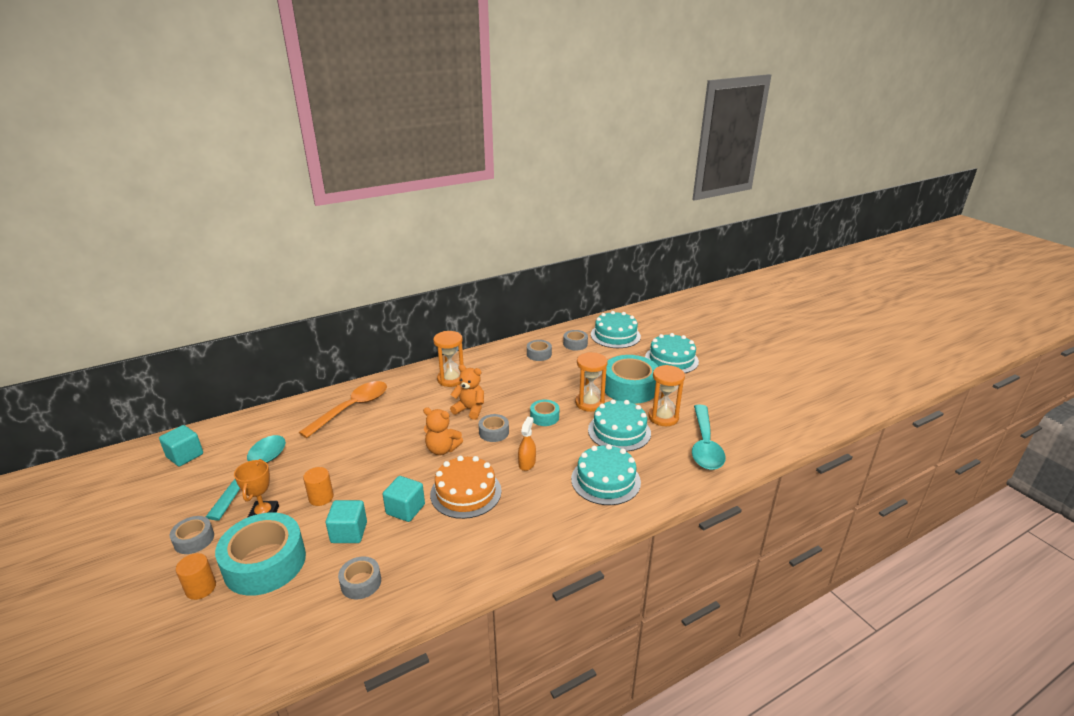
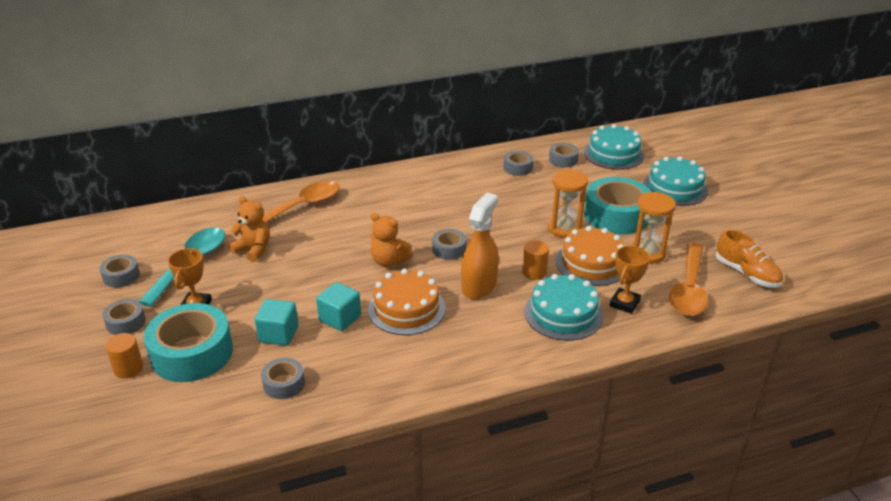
camera: 10 degrees right, 5 degrees up
turquoise cube [159,425,203,466] -> none
orange cylinder [303,467,334,506] -> orange cylinder moved to [522,240,549,280]
orange hourglass [433,331,464,387] -> none
orange teddy bear [450,365,484,420] -> orange teddy bear moved to [229,196,270,262]
orange spray bottle [518,417,536,471] -> orange spray bottle [461,193,499,299], size x1.75
turquoise tape [530,400,559,426] -> none
turquoise cake [588,399,651,452] -> orange cake [556,226,624,286]
turquoise spoon [692,404,725,470] -> orange spoon [669,243,708,316]
none -> grey tape [100,255,140,287]
none -> orange trophy [610,246,650,314]
none -> orange shoe [716,229,783,288]

